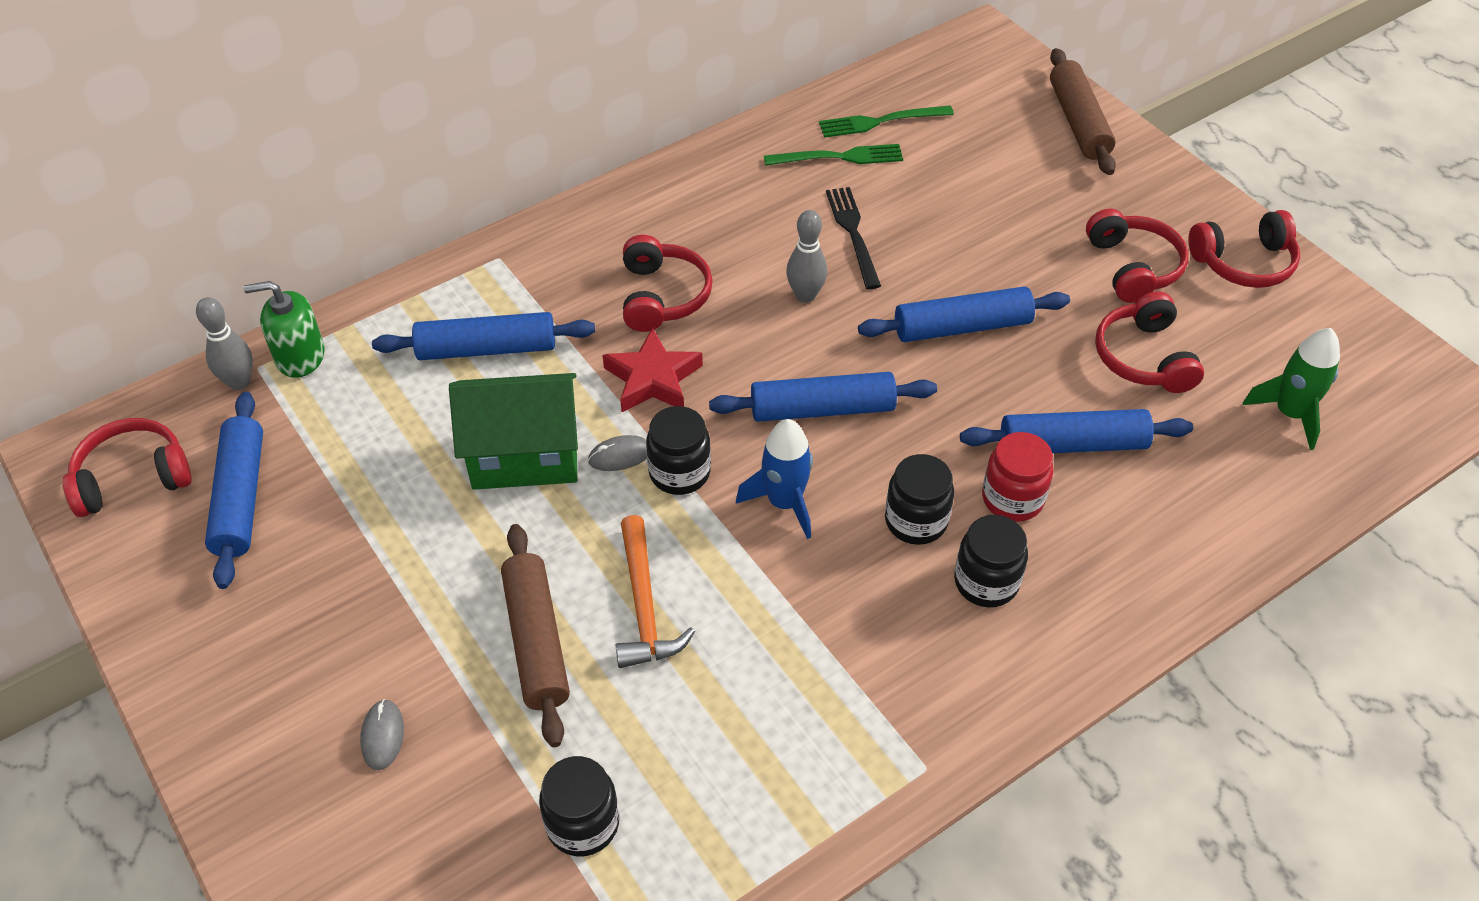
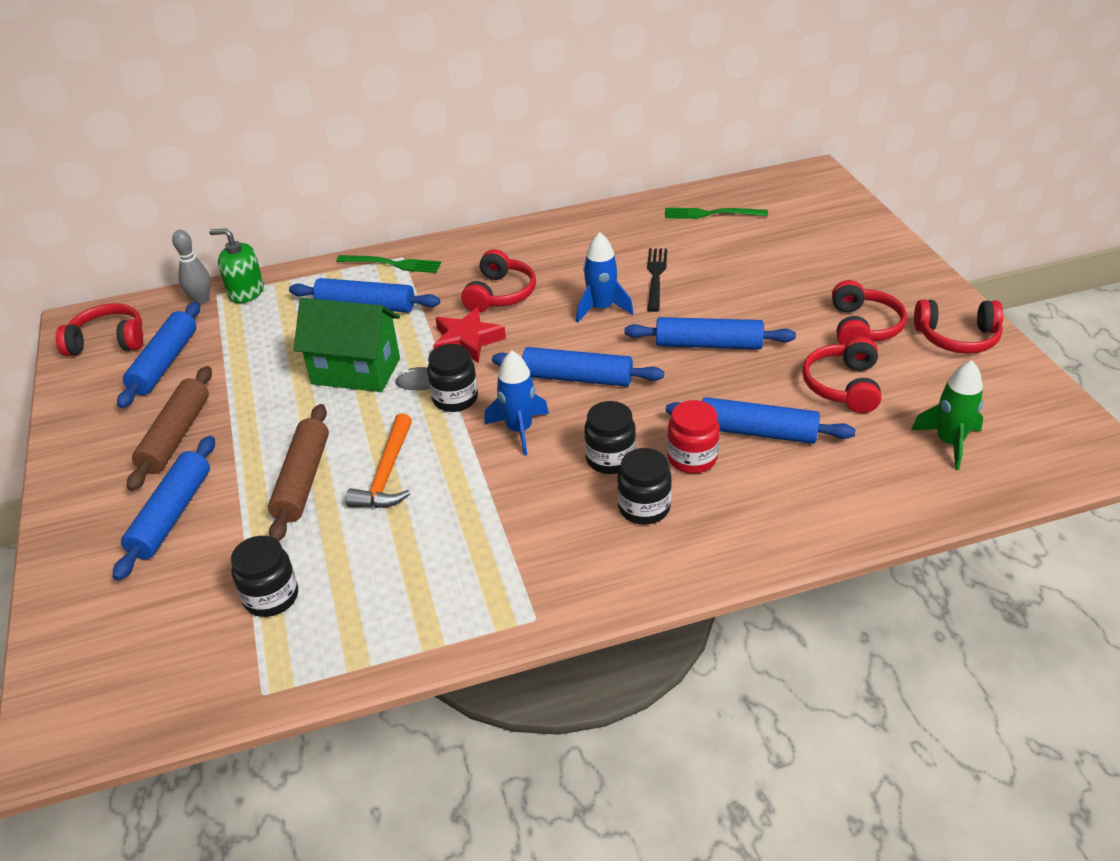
camera: 20 degrees right, 10 degrees down
grey mouse [360,699,404,770] -> blue rolling pin [113,436,215,581]
green fork [764,144,903,166] -> green fork moved to [336,255,441,273]
grey bowling pin [786,210,827,303] -> blue rocket [576,232,633,323]
brown rolling pin [1050,48,1116,175] -> brown rolling pin moved to [127,366,212,491]

